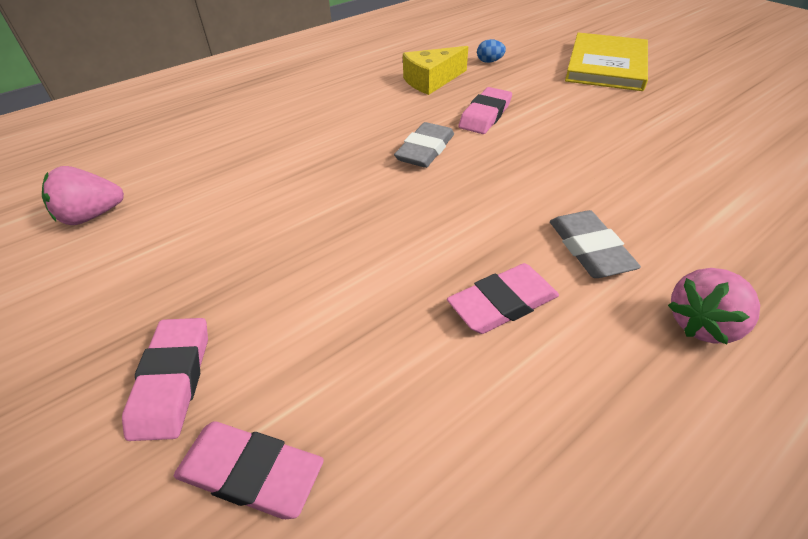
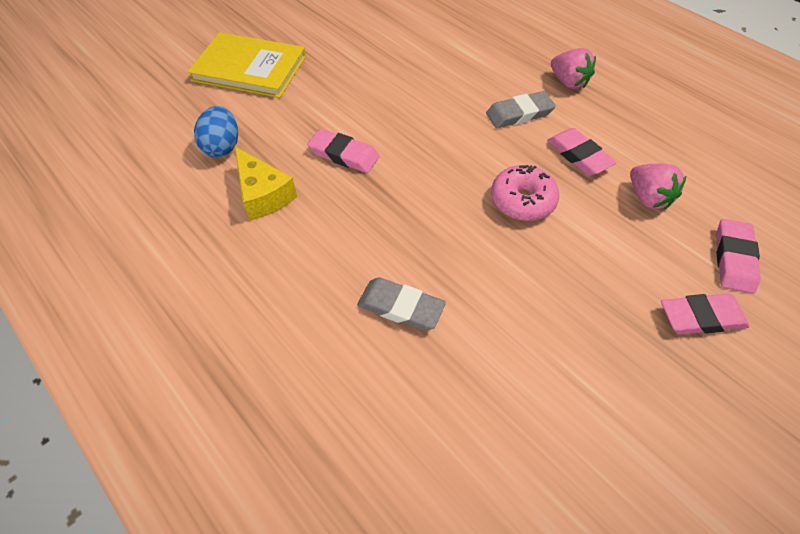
camera: 95 degrees left, 10 degrees up
pink strawberry [42,166,124,225] -> pink strawberry moved to [630,163,686,210]
grey eraser [394,122,454,168] -> grey eraser moved to [357,277,446,331]
blue egg [477,39,506,63] -> blue egg [194,106,238,157], size x1.72
none -> pink donut [491,165,559,221]

